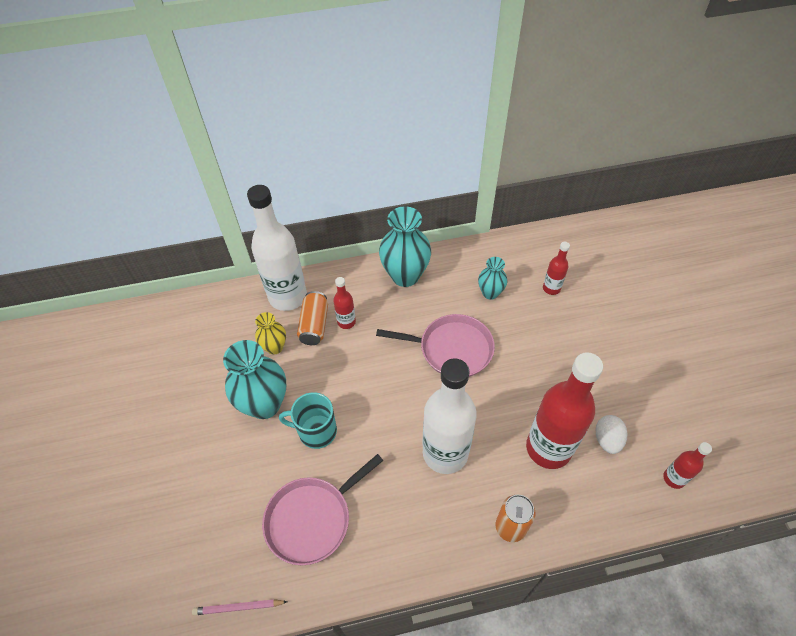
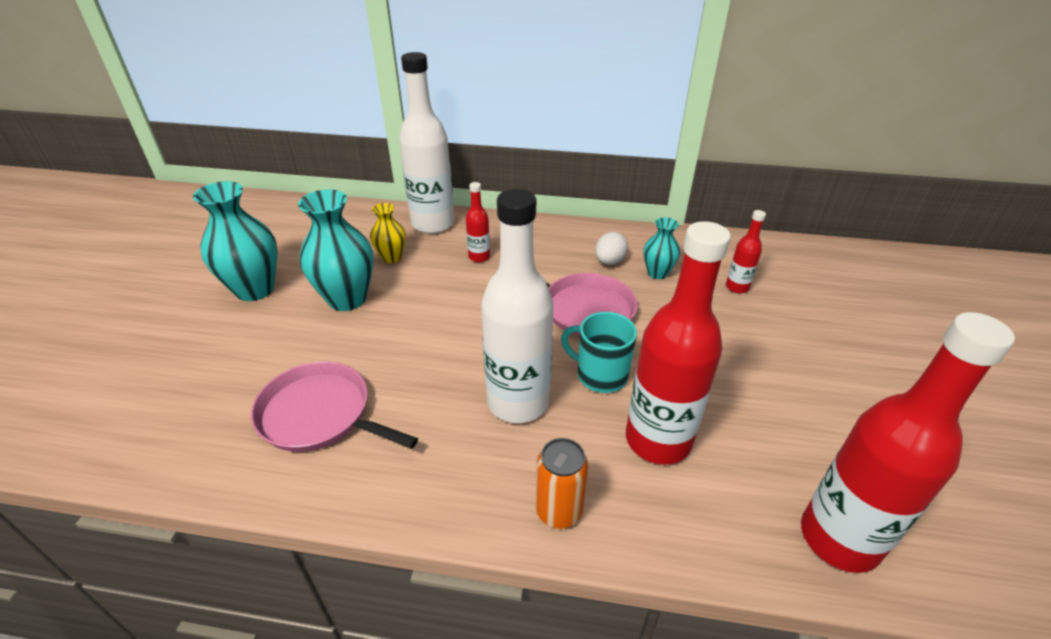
camera: 20 degrees right, 15 degrees down
pink pencil [192,599,288,615] -> none
pink pan [262,454,383,565] -> pink pan turned 45 degrees clockwise [251,361,418,452]
turquoise mug [279,392,337,449] -> turquoise mug moved to [561,312,637,393]
orange can [297,291,328,345] -> none
turquoise vase [379,206,431,287] -> turquoise vase moved to [193,181,278,301]
white egg [595,415,627,454] -> white egg moved to [595,232,628,265]
red bottle [663,442,712,489] -> red bottle [801,312,1015,573], size x2.16

